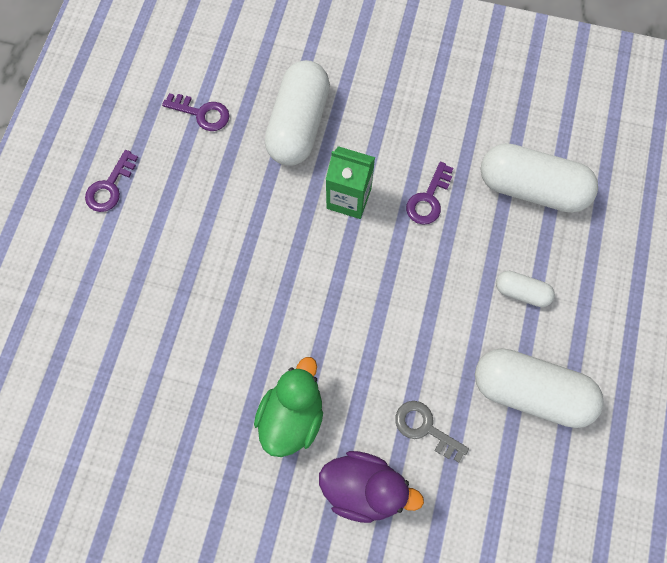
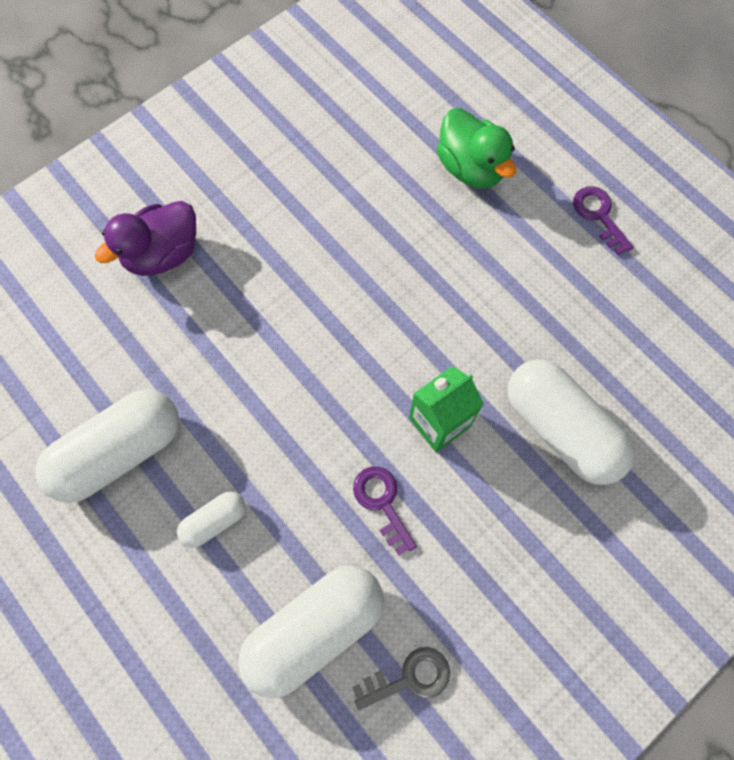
camera: 125 degrees right, 0 degrees up
purple key [162,93,229,131] -> none
green duck [254,357,323,457] -> green duck moved to [437,108,516,188]
grey key [395,401,469,463] -> grey key moved to [352,647,450,710]

